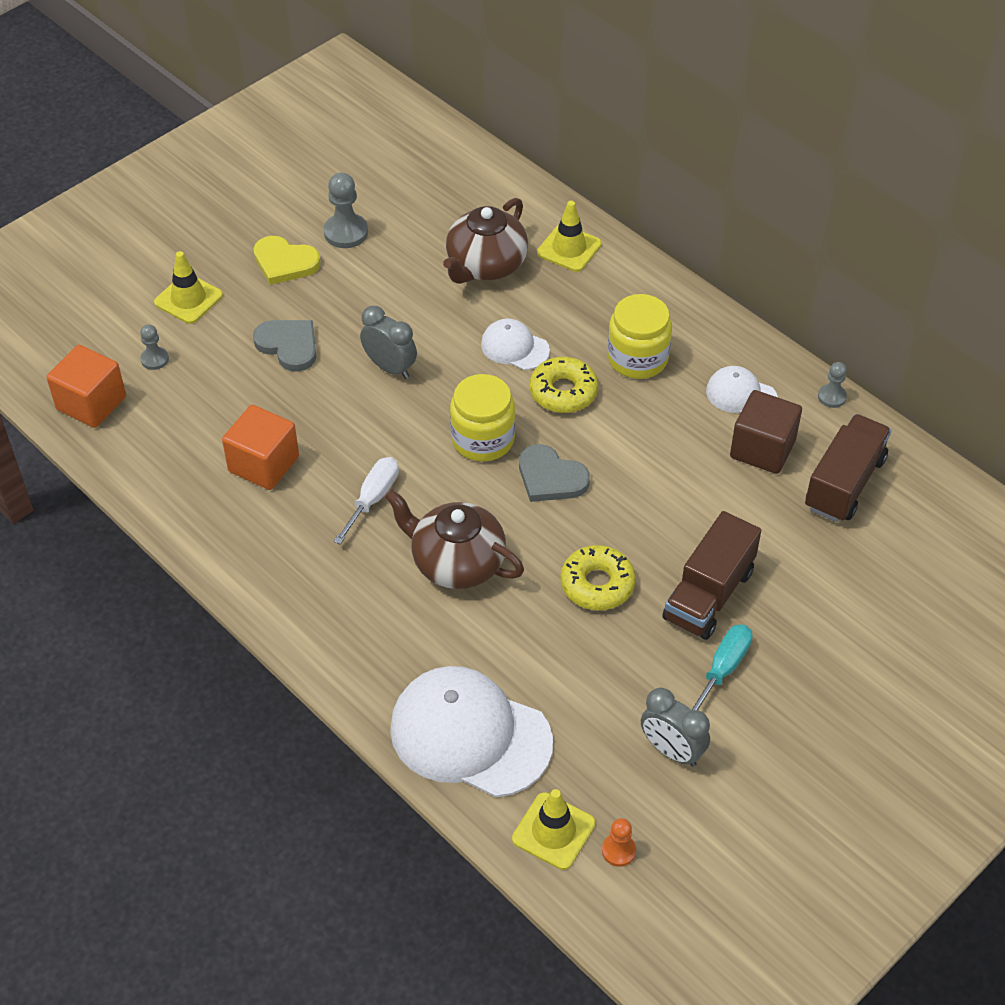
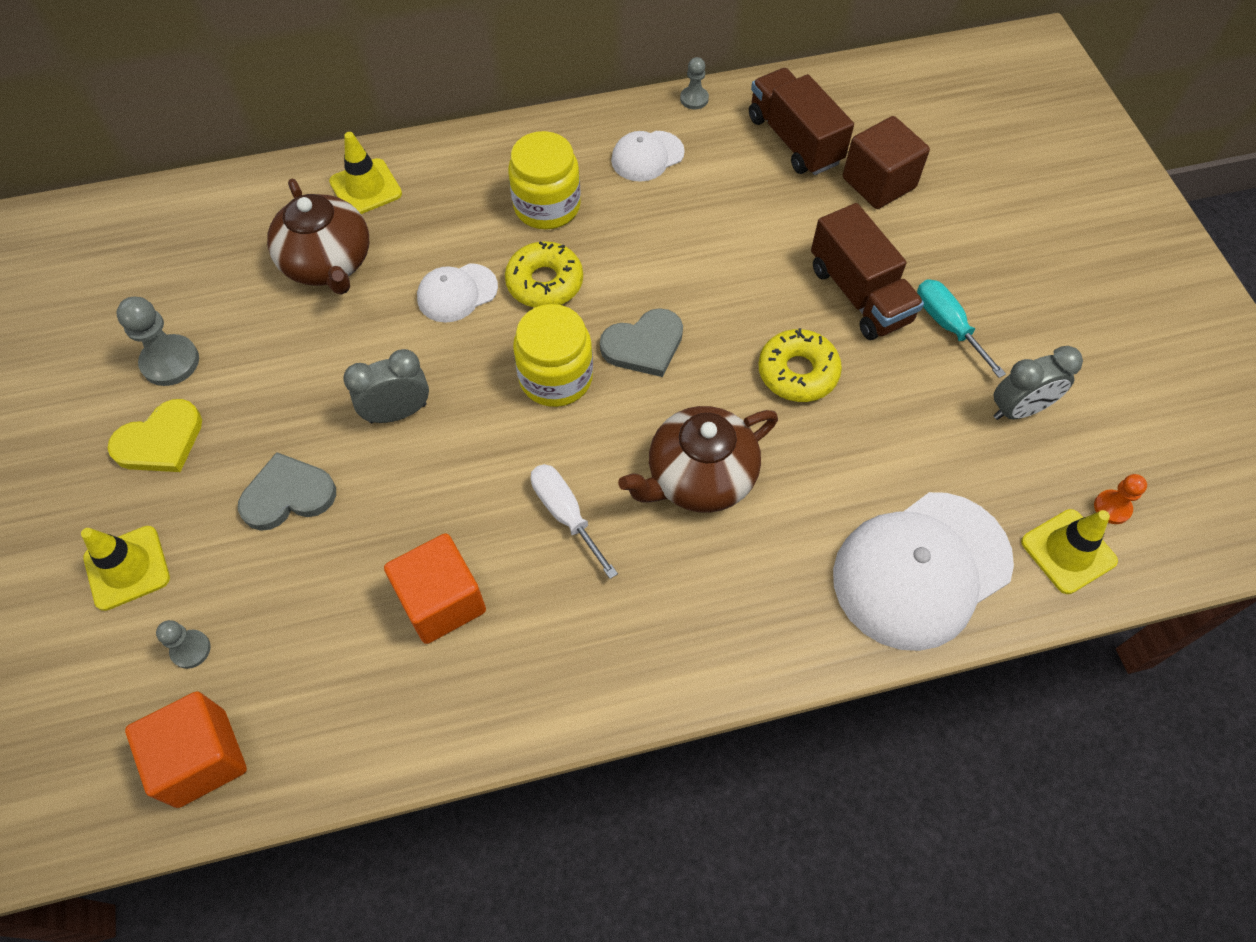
camera: 60 degrees left, 10 degrees up
brown cube [730,390,802,474] -> brown cube moved to [843,116,930,209]

